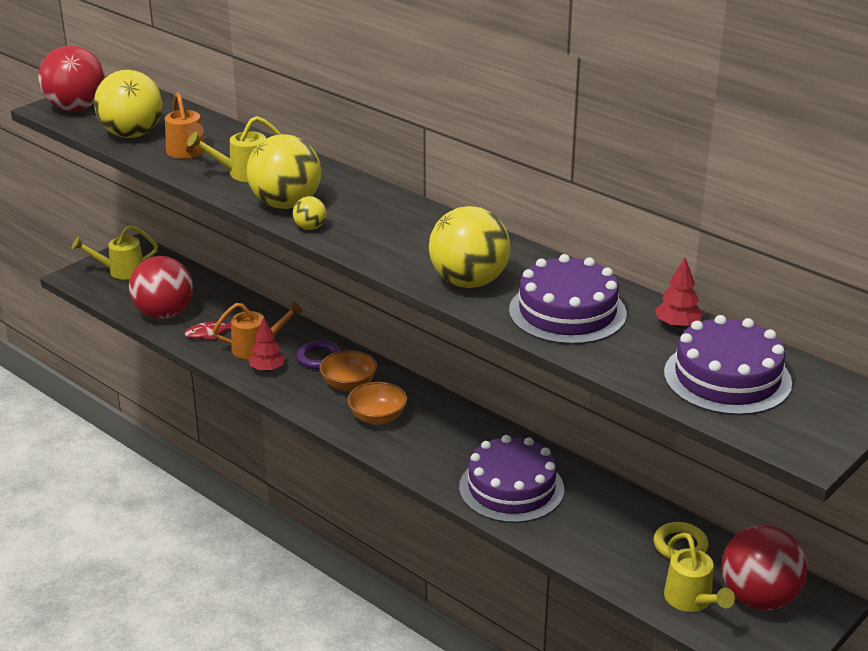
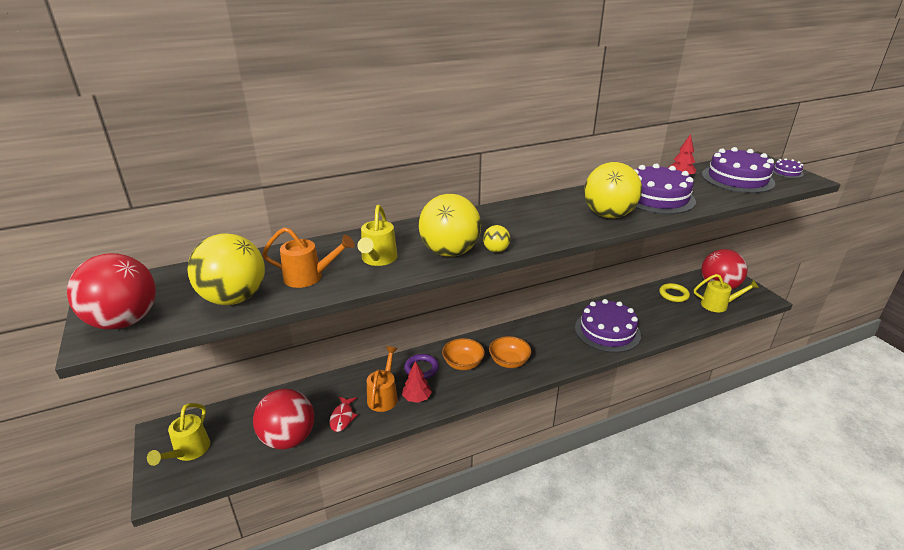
camera: 65 degrees left, 0 degrees up
none -> purple cake [773,158,804,178]

